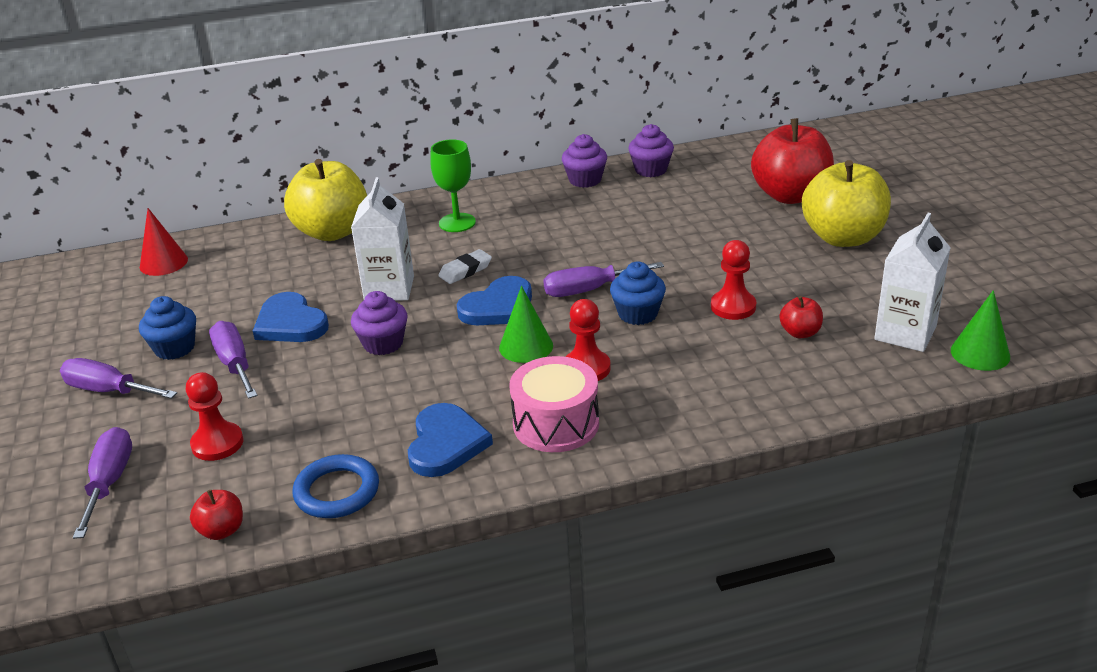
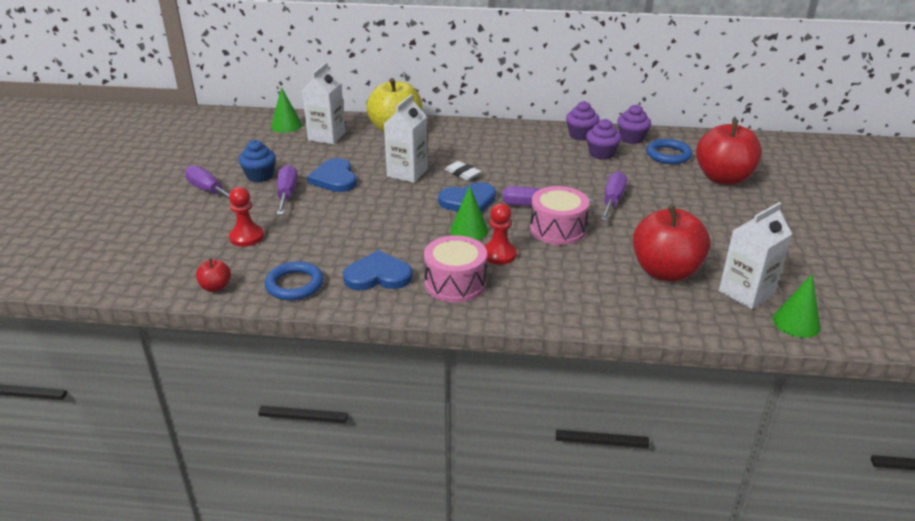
camera: 20 degrees right, 0 degrees up
purple screwdriver [73,427,132,539] -> purple screwdriver moved to [601,171,627,221]
red cone [140,208,188,276] -> green cone [271,87,302,133]
purple cupcake [351,291,408,355] -> purple cupcake moved to [586,119,621,160]
blue heart [408,403,493,477] -> blue heart turned 120 degrees counterclockwise [343,250,413,290]
green goblet [430,139,476,232] -> none
white eraser [438,249,492,284] -> white eraser turned 60 degrees clockwise [445,161,481,180]
blue cupcake [610,262,666,325] -> pink drum [530,186,589,245]
red pawn [711,240,756,320] -> none
red apple [779,296,823,338] -> red apple [633,205,711,282], size x2.27
yellow apple [802,160,891,247] -> none
none -> white carton [302,62,346,144]
none -> blue ring [646,139,692,164]

